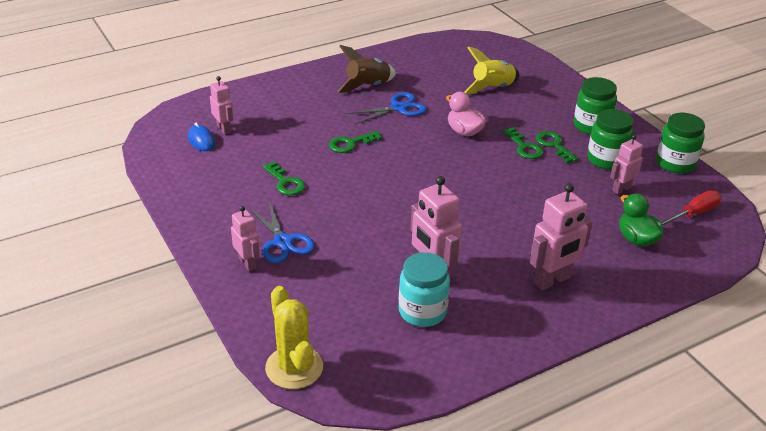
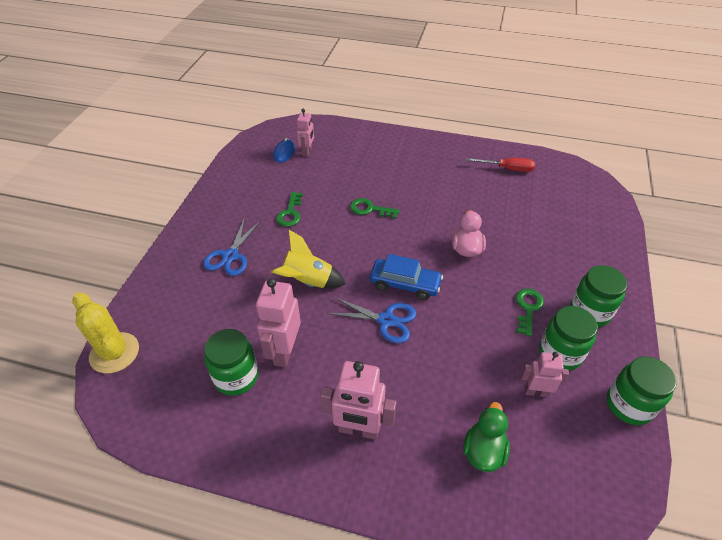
camera: 45 degrees right, 10 degrees up
pink robot [231,206,260,271] -> none
yellow cactus [265,286,323,389] -> yellow cactus turned 60 degrees counterclockwise [72,292,139,374]
brown rocket [337,45,396,93] -> none
blue scissors [347,92,427,124] -> blue scissors moved to [327,297,417,343]
turquoise jar [399,252,450,327] -> green jar [204,329,258,396]
yellow rocket [464,46,520,94] -> yellow rocket moved to [271,230,346,288]
green key [503,127,544,159] -> none
red screwdriver [661,190,722,226] -> red screwdriver moved to [466,158,535,172]
none -> blue car [370,254,443,300]

